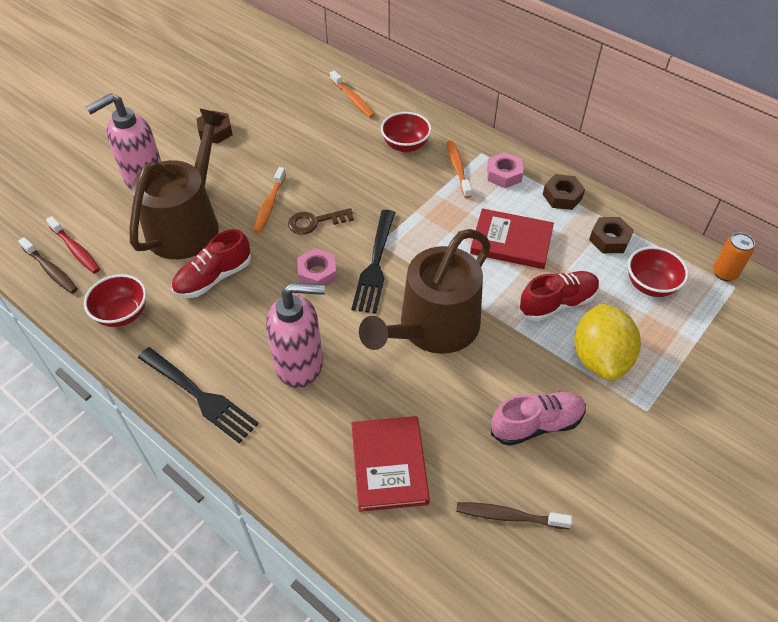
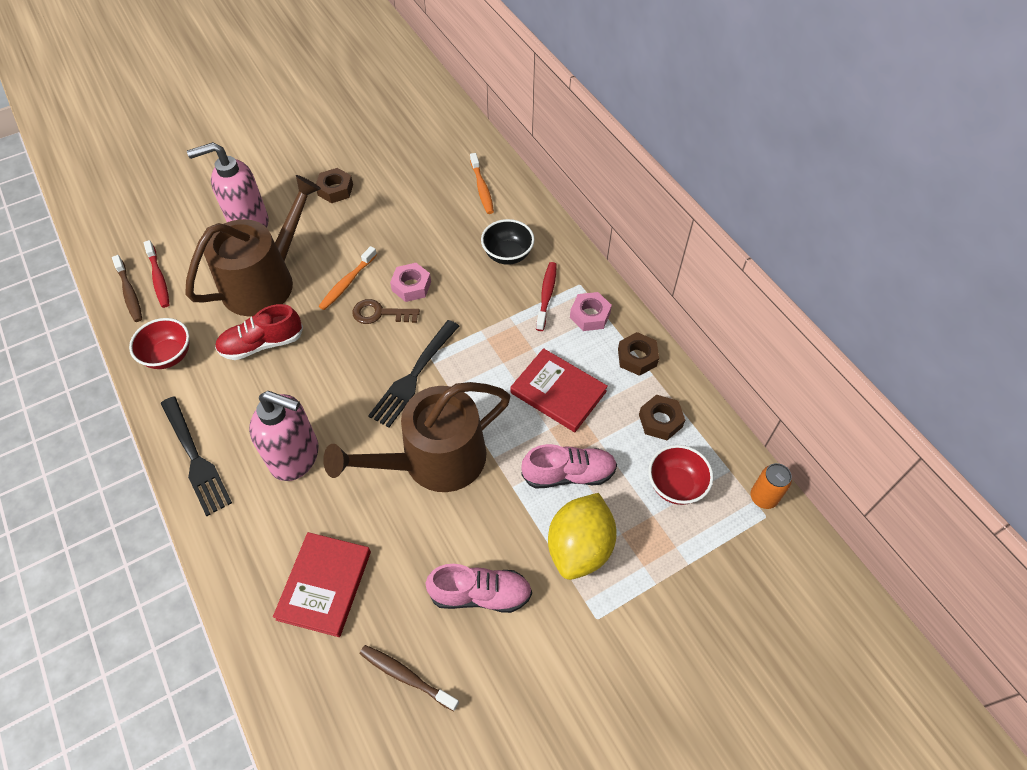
camera: 20 degrees right, 5 degrees up
pink nut [297,248,337,287] -> pink nut moved to [390,263,431,302]
red bowl [381,112,432,152] -> black bowl [481,219,535,265]
orange toothbrush [447,140,472,198] -> red toothbrush [536,262,557,331]
red shoe [519,271,599,321] -> pink shoe [521,444,617,489]

